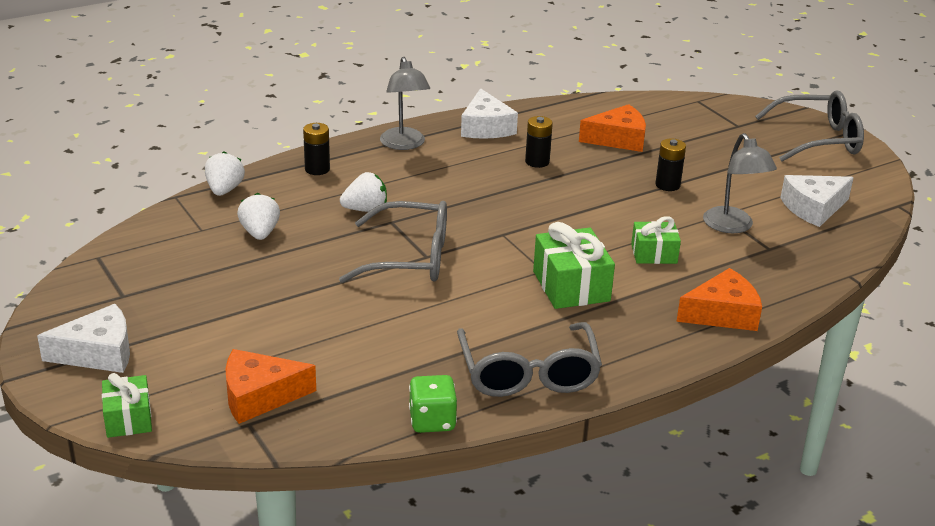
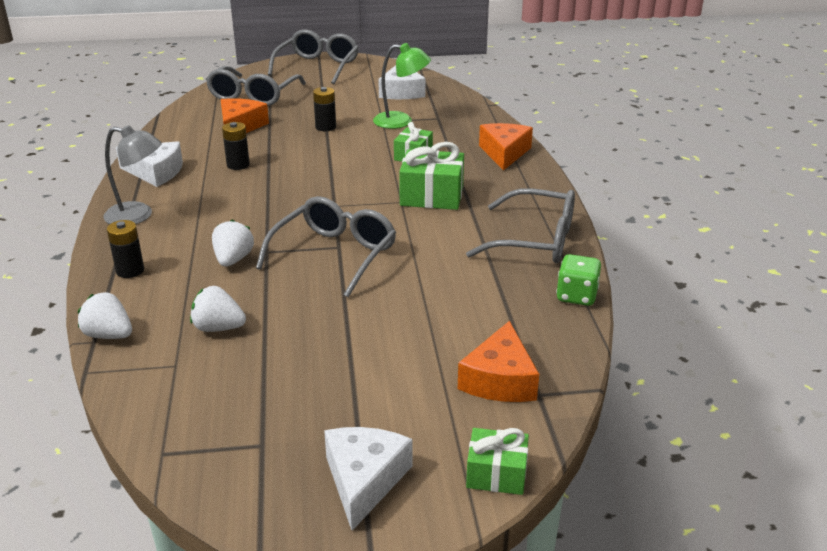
camera: 65 degrees left, 0 degrees up
grey lamp [703,133,777,233] -> green lamp [373,43,431,129]
none -> grey glasses [206,66,306,106]

